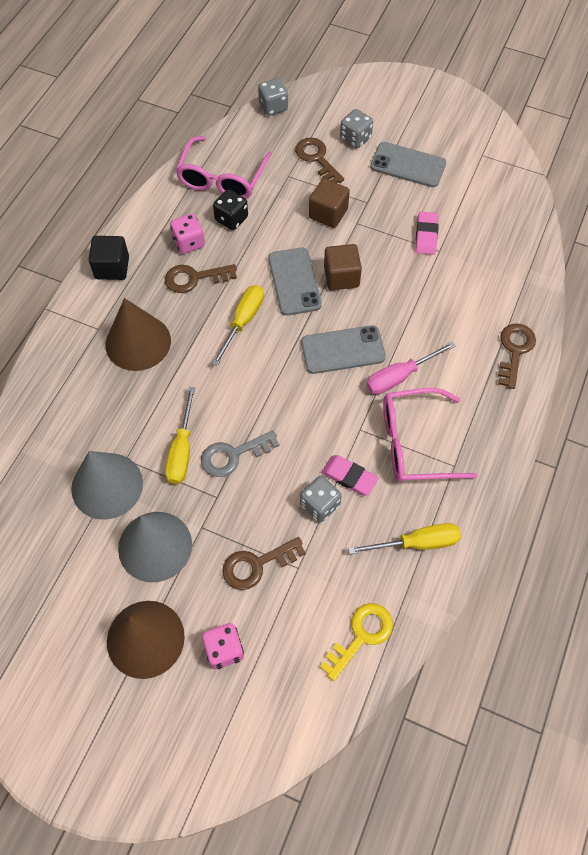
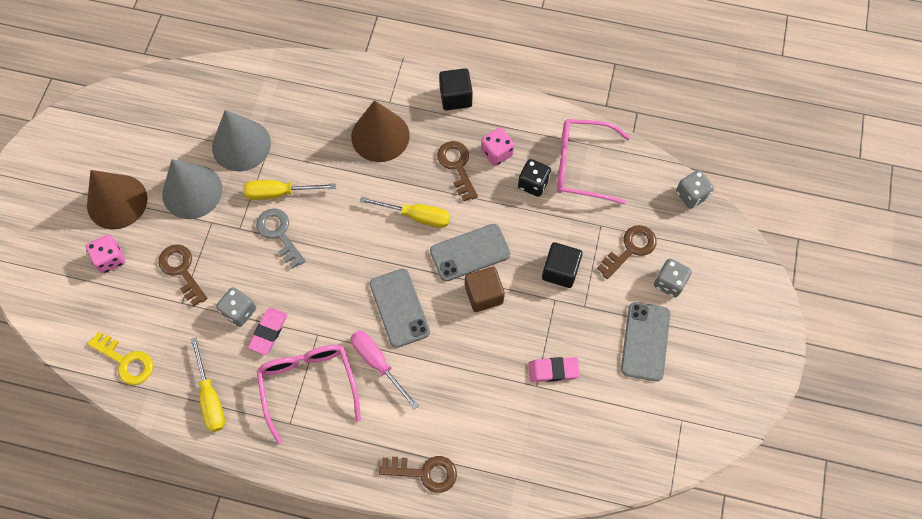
camera: 80 degrees right, 5 degrees up
brown cube [309,178,350,228] -> black cube [542,242,583,288]

